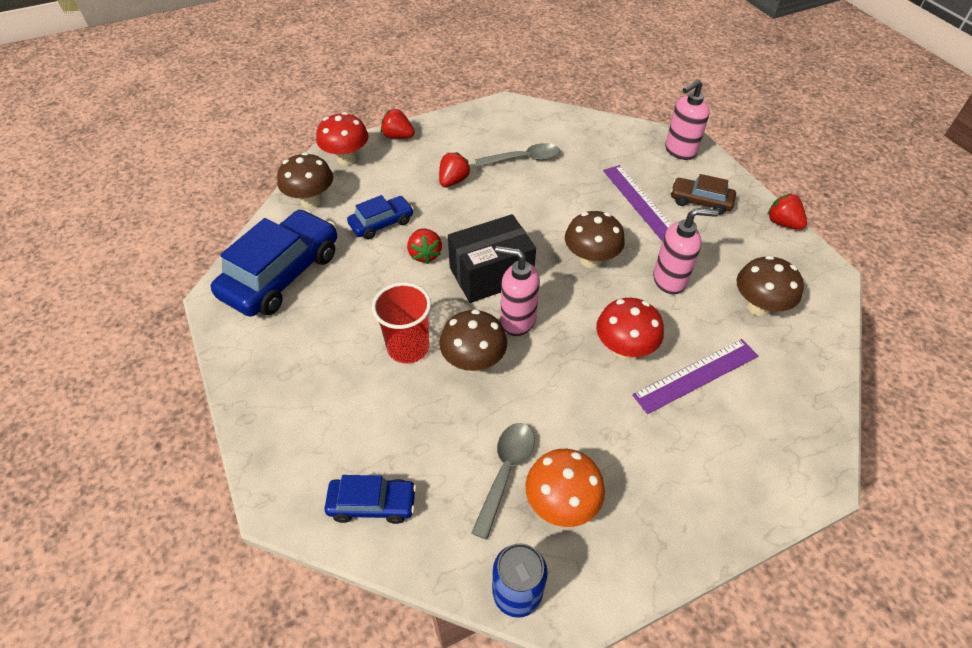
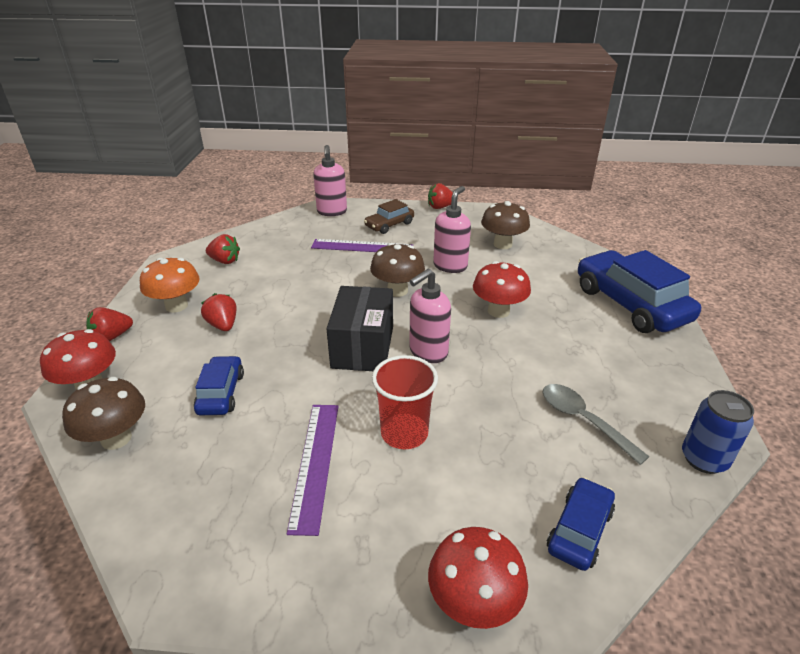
camera: 60 degrees left, 15 degrees down
blue car [211,209,337,317] -> blue car moved to [578,250,701,333]
red strawberry [407,228,442,264] -> red strawberry moved to [206,234,240,264]
brown mushroom [439,309,507,373] -> none
grey spoon [475,143,560,167] -> none
orange mushroom [525,449,605,527] -> orange mushroom moved to [140,258,200,313]
purple ruler [632,339,758,414] -> purple ruler moved to [287,405,339,536]
none -> red mushroom [428,527,528,629]

